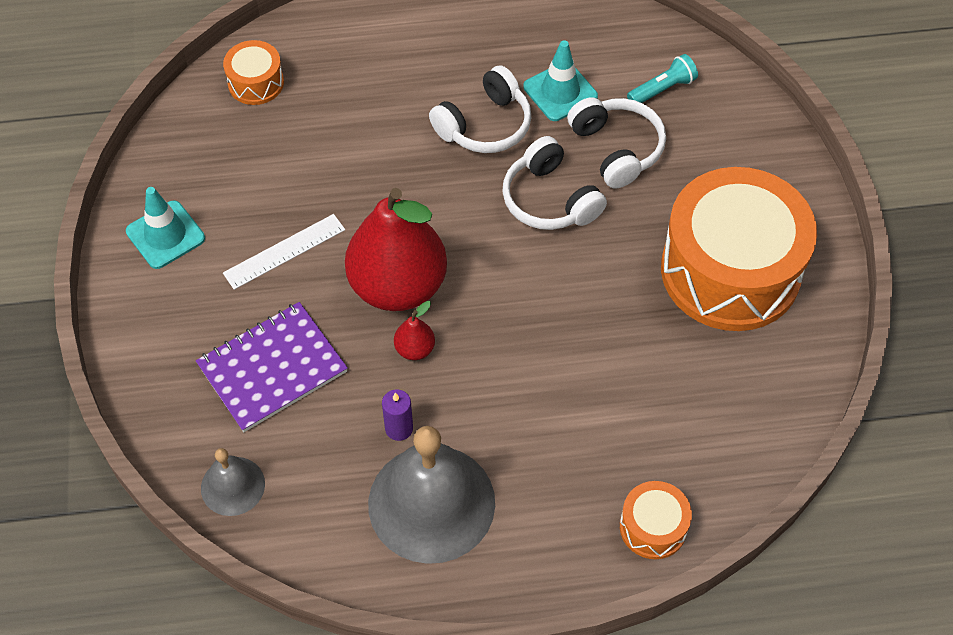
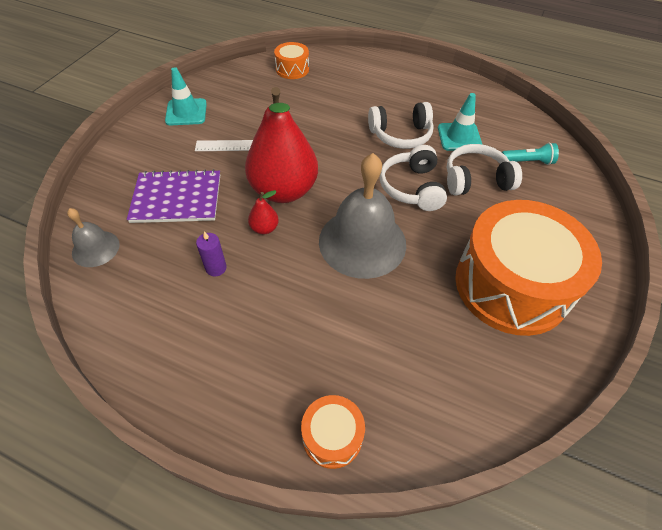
camera: 30 degrees right, 5 degrees down
grey bell [368,426,495,564] -> grey bell moved to [319,153,406,279]
white headphones [567,97,666,189] -> white headphones turned 105 degrees counterclockwise [447,144,522,196]

